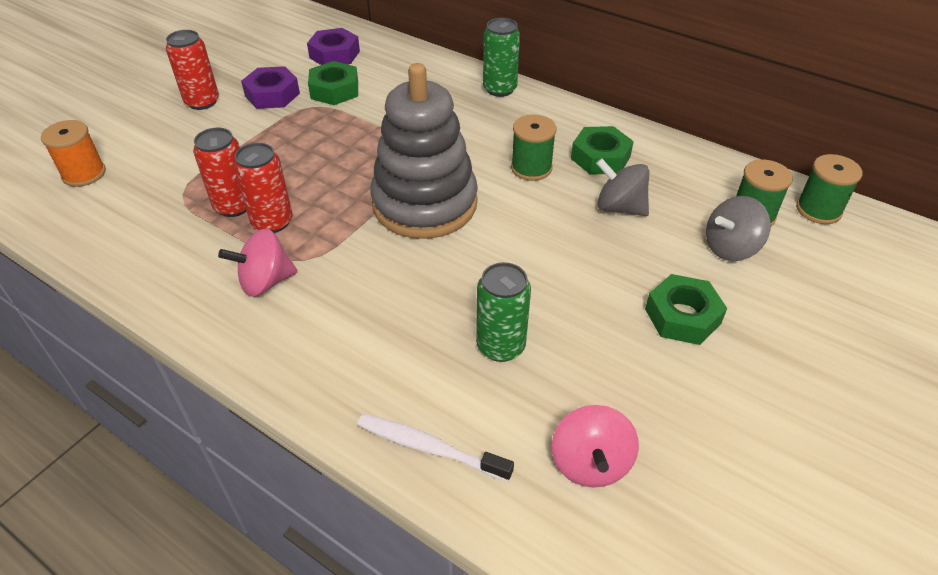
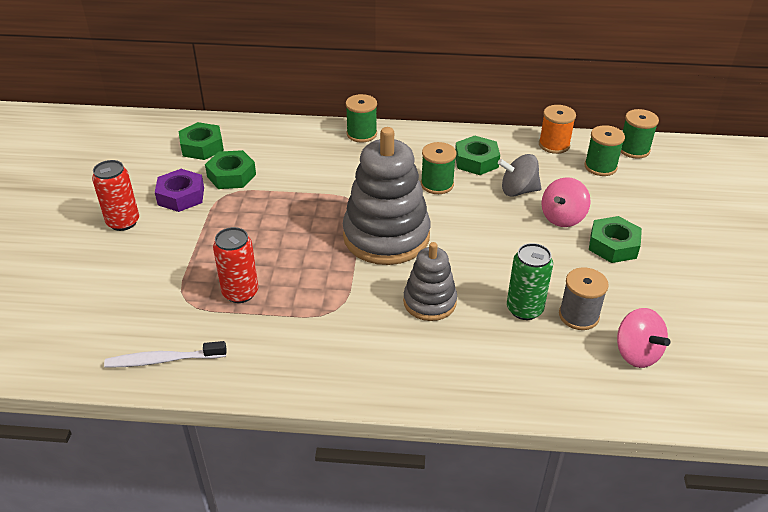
camera: 30 degrees left, 5 degrees down
orange spool [41,120,106,187] -> orange spool moved to [539,105,576,154]
pink spinning top [218,228,298,297] -> pink spinning top moved to [541,177,591,227]
red can [234,143,292,233] -> none
purple nut [307,28,360,65] -> green nut [178,122,224,160]
white toothbrush [357,414,514,482] -> white toothbrush moved to [104,341,226,368]
green can [483,18,520,97] -> green spool [346,94,377,143]
grey spinning top [706,196,771,261] -> none
none -> grey stacking toy [403,242,457,321]
none -> grey spool [559,267,609,330]

